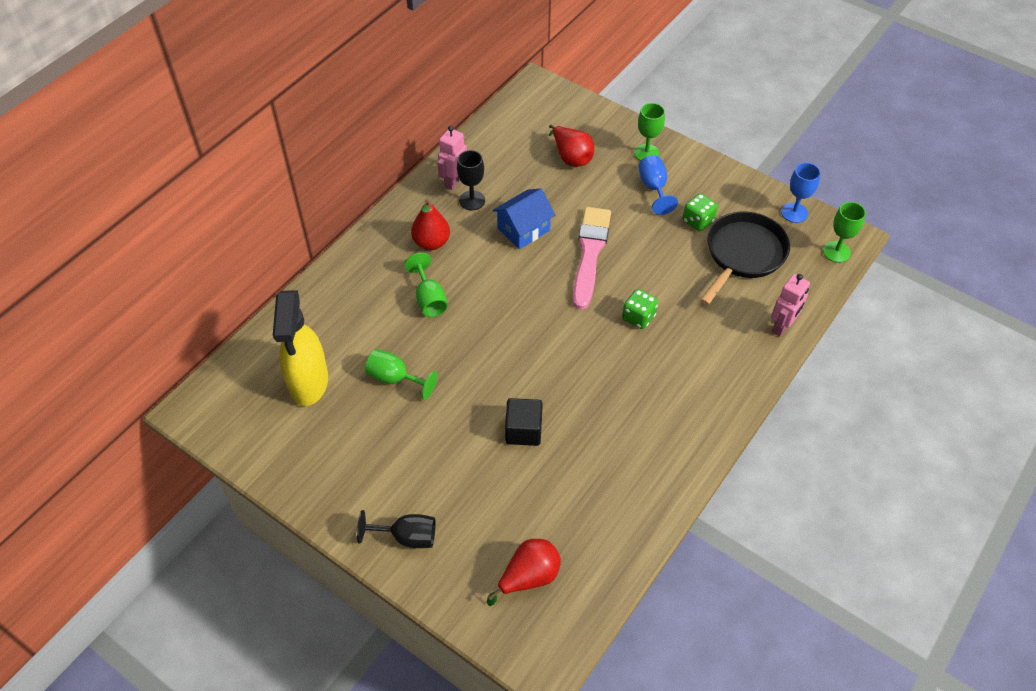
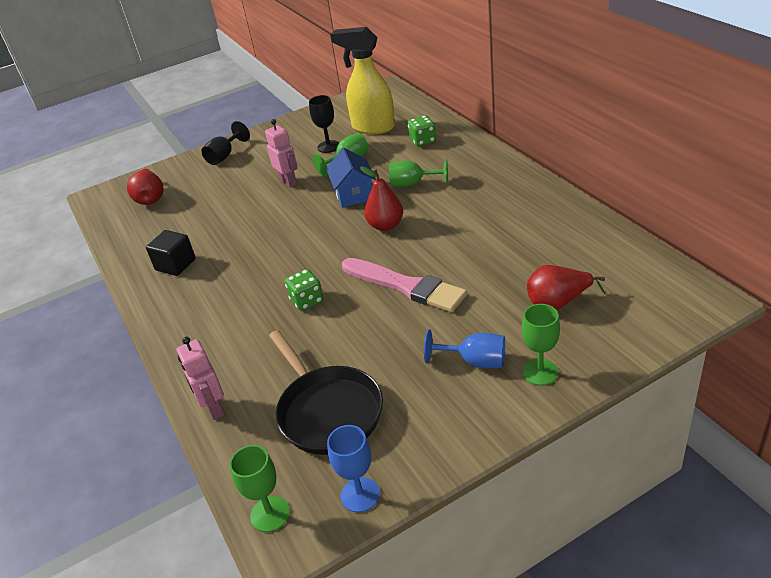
camera: 120 degrees right, 15 degrees down
red pear [411,200,450,250] -> red pear moved to [360,166,403,231]
pink robot [437,126,467,190] -> pink robot moved to [265,119,298,188]
black goblet [457,150,485,211] -> black goblet moved to [309,95,339,153]
blue house [493,189,555,249] -> blue house moved to [326,148,376,208]
black cube [505,398,543,446] -> black cube moved to [146,230,196,276]
green dice [683,193,718,231] -> green dice moved to [408,115,436,147]

